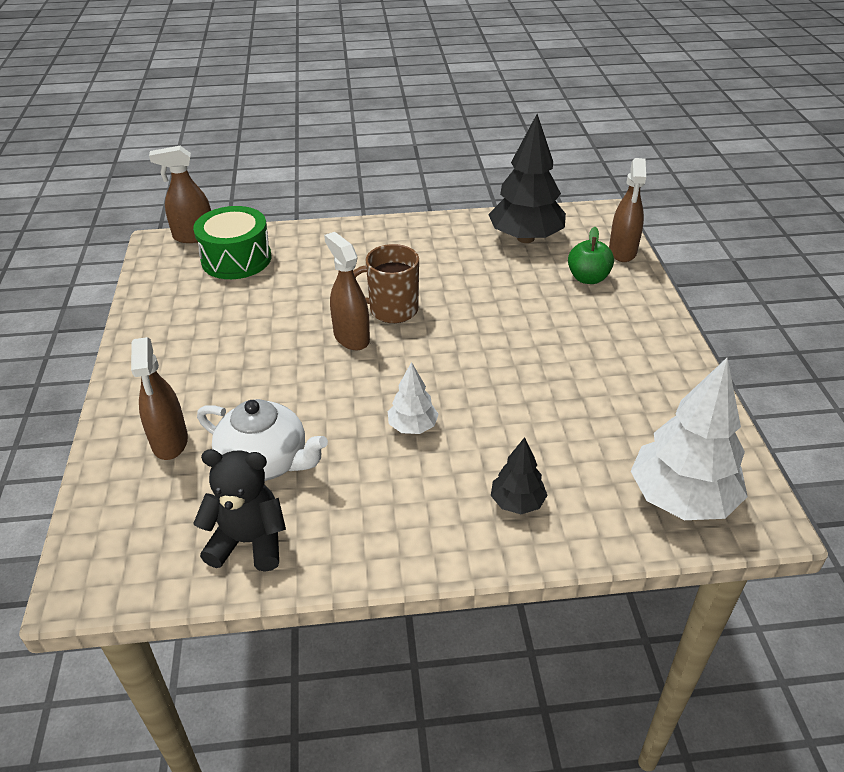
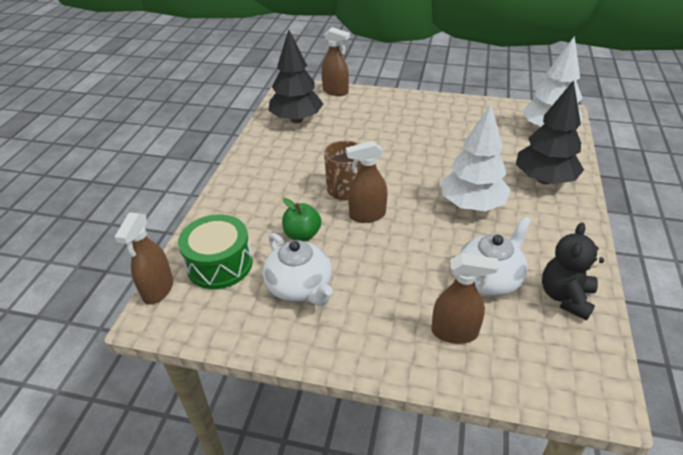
camera: 70 degrees left, 0 degrees up
white tree [388,362,439,434] -> white tree [441,104,510,211], size x1.97
black tree [491,437,548,514] -> black tree [516,80,584,184], size x1.97
green apple [568,227,614,284] -> green apple moved to [282,198,321,241]
none -> white teapot [263,233,333,306]

